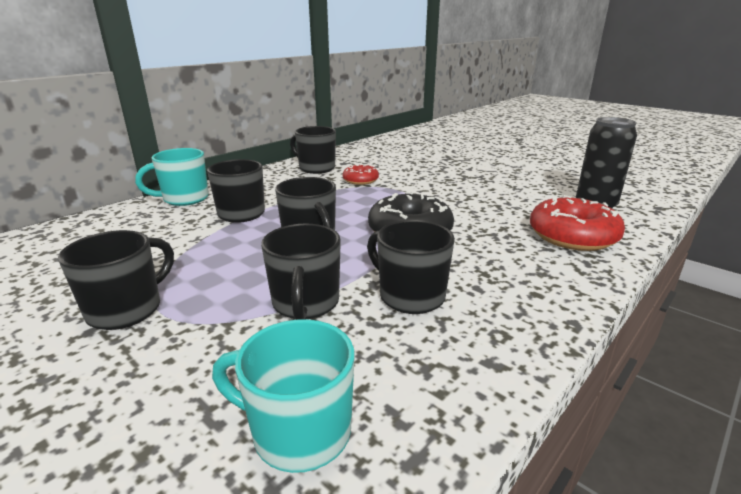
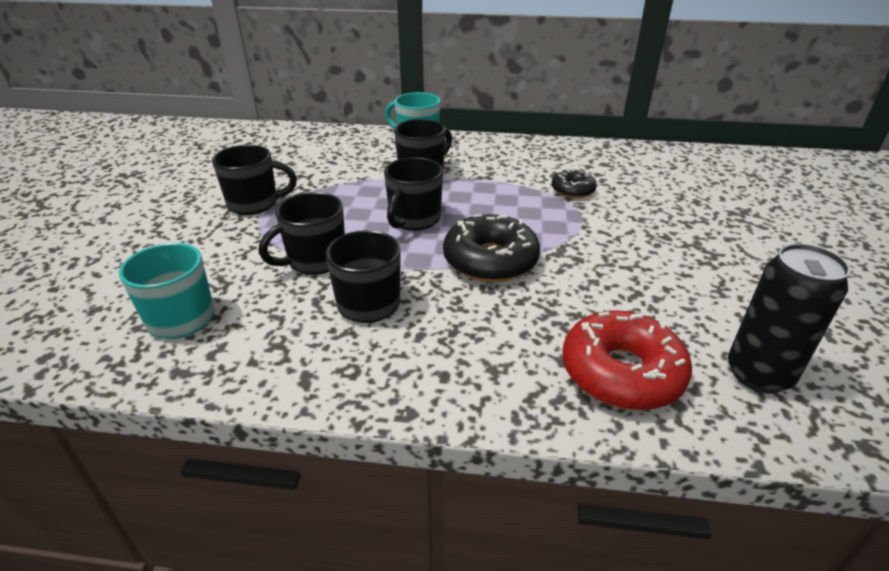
camera: 55 degrees right, 10 degrees up
black mug [290,126,336,174] -> none
red donut [343,164,379,185] -> black donut [551,169,597,198]

